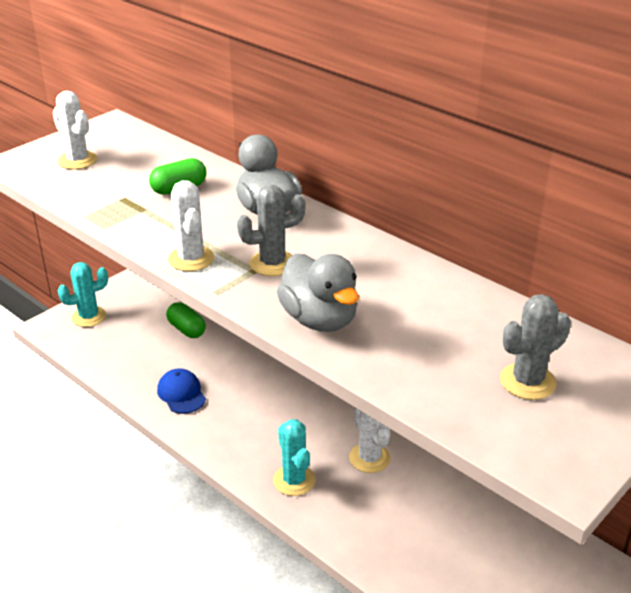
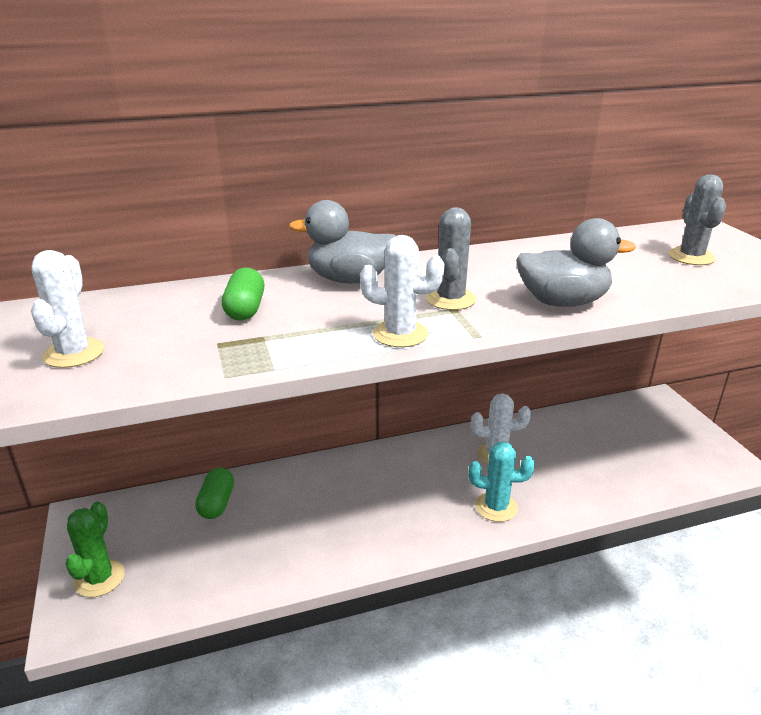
camera: 60 degrees left, 5 degrees down
white cactus [53,91,97,169] -> white cactus turned 75 degrees counterclockwise [31,250,104,368]
turquoise cactus [58,262,108,327] -> green cactus [65,502,125,597]
blue cap [157,368,206,414] -> none
green capsule [166,302,206,338] -> green capsule turned 75 degrees counterclockwise [195,467,234,519]

